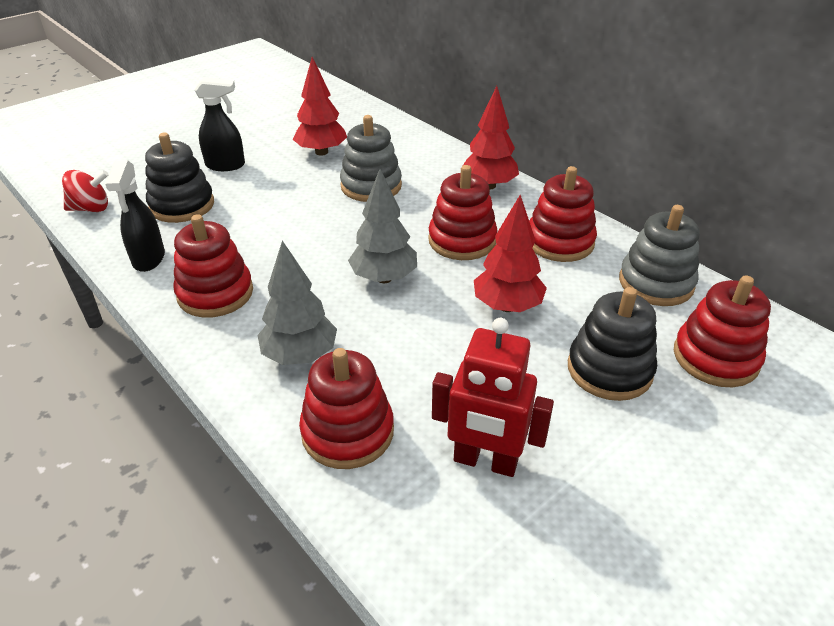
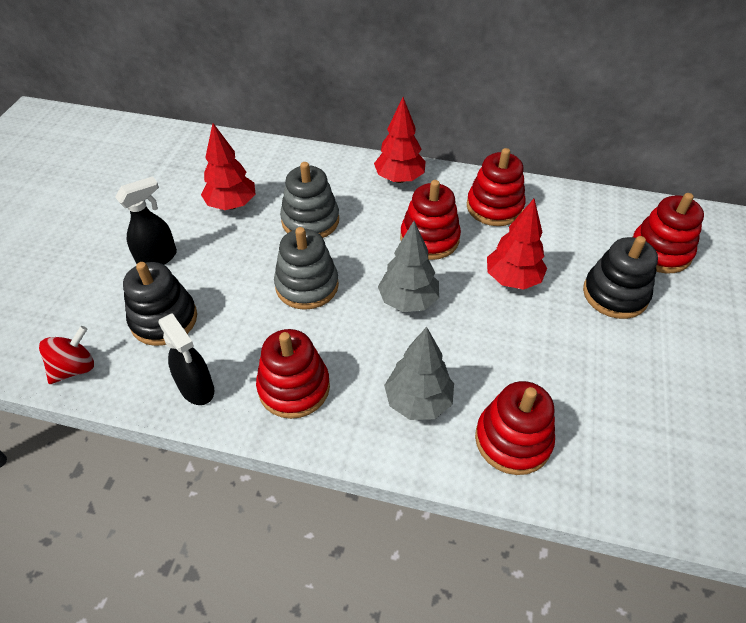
camera: 35 degrees left, 10 degrees up
red robot [432,318,554,477] -> none
grey stacking toy [619,205,700,306] -> grey stacking toy moved to [274,227,339,310]

